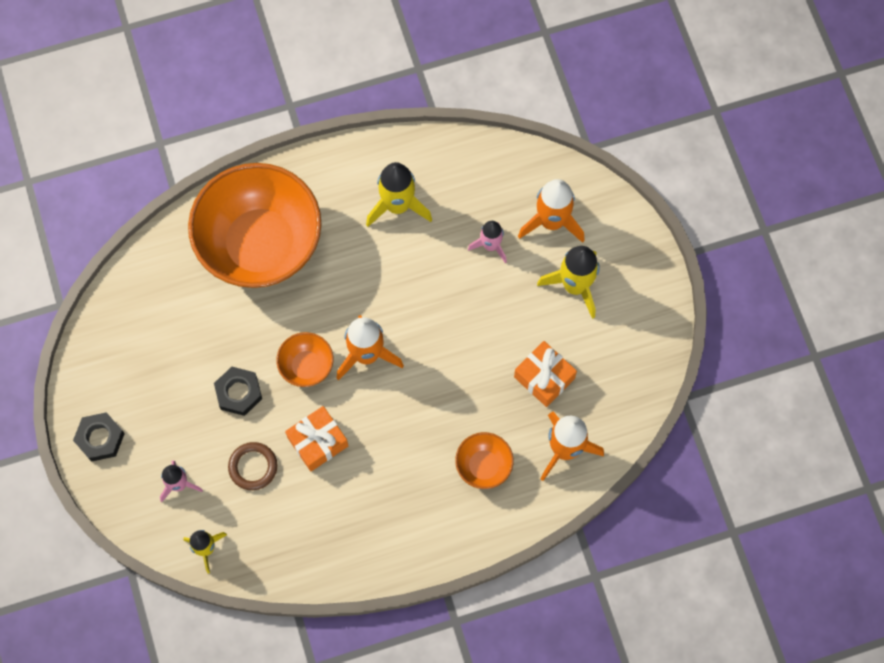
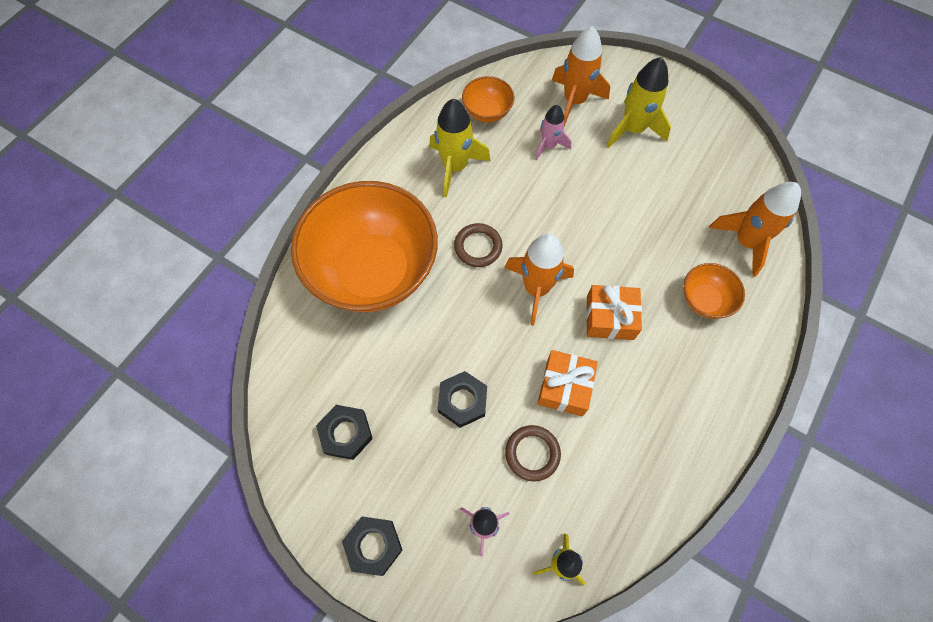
camera: 40 degrees left, 5 degrees down
orange bowl [276,332,333,387] -> orange bowl moved to [462,76,514,123]
orange gift [514,341,577,407] -> orange gift moved to [586,285,642,340]
none -> black nut [316,405,373,460]
none -> brown ring [454,223,503,267]

